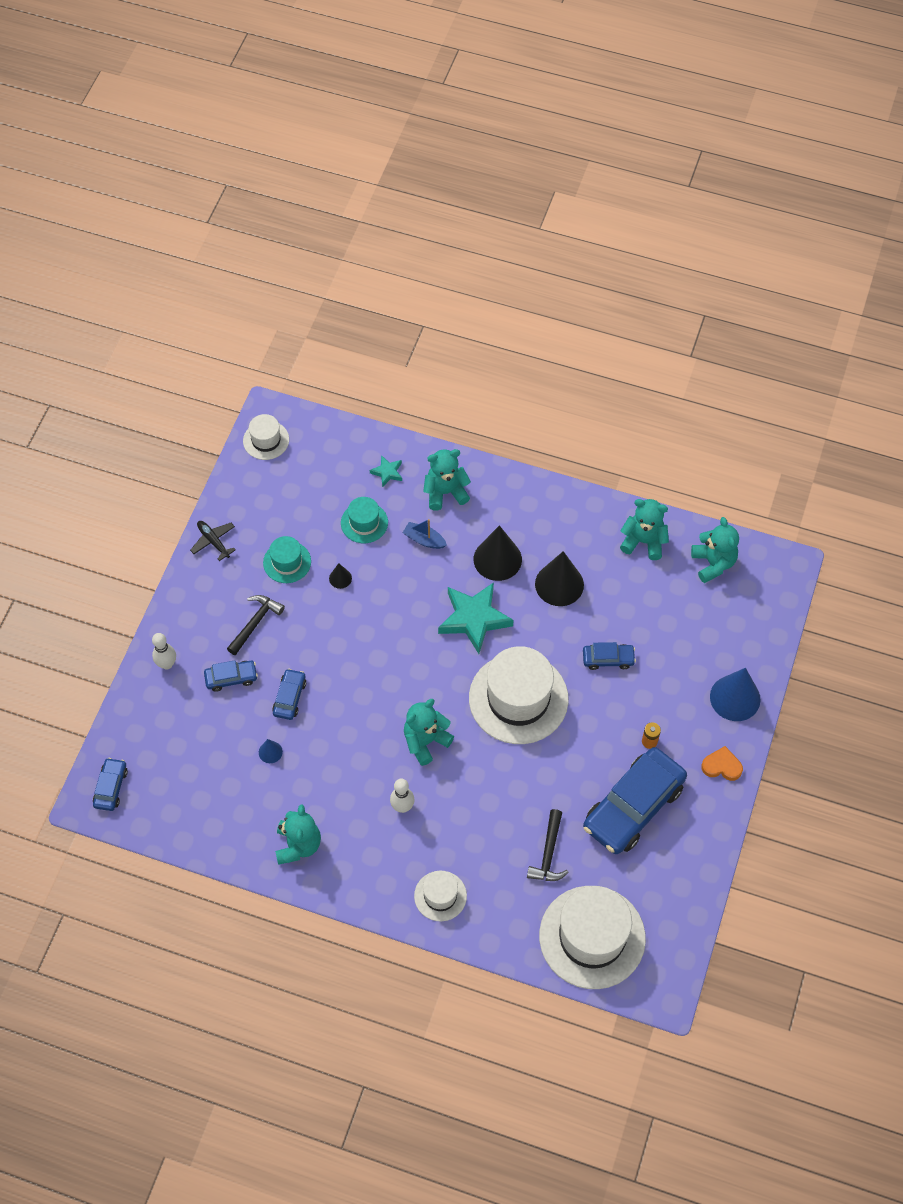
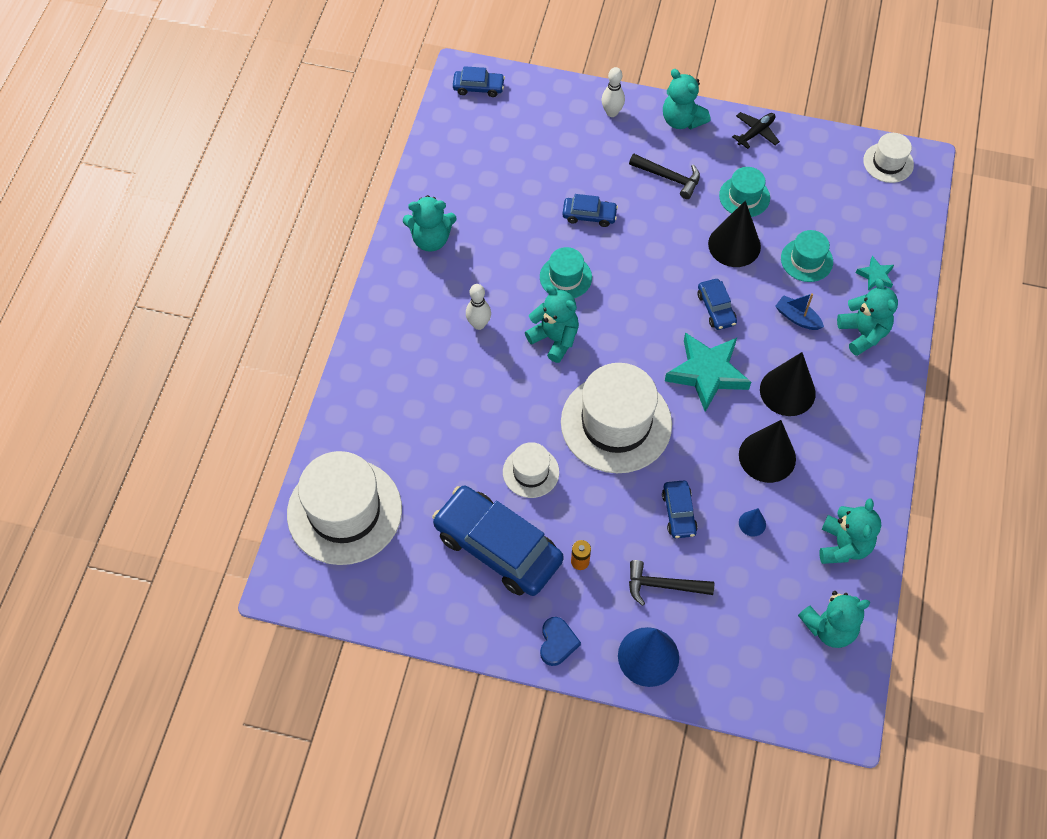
camera: 85 degrees right, 0 degrees up
blue car [204,660,258,692] -> blue car moved to [698,279,737,330]
blue cone [259,739,283,763] -> blue cone moved to [739,508,766,536]
black cone [329,563,352,589] -> black cone [708,201,761,267], size x2.13
blue boat [403,519,447,549] -> blue boat turned 75 degrees counterclockwise [775,293,824,330]
white hat [414,871,467,921] -> white hat moved to [503,442,559,498]
black hammer [527,809,569,881] -> black hammer moved to [629,560,714,606]
orange heart [701,746,743,781] -> blue heart [540,617,581,666]
none -> turquoise hat [540,247,592,298]
none -> turquoise teddy bear [663,69,711,129]

